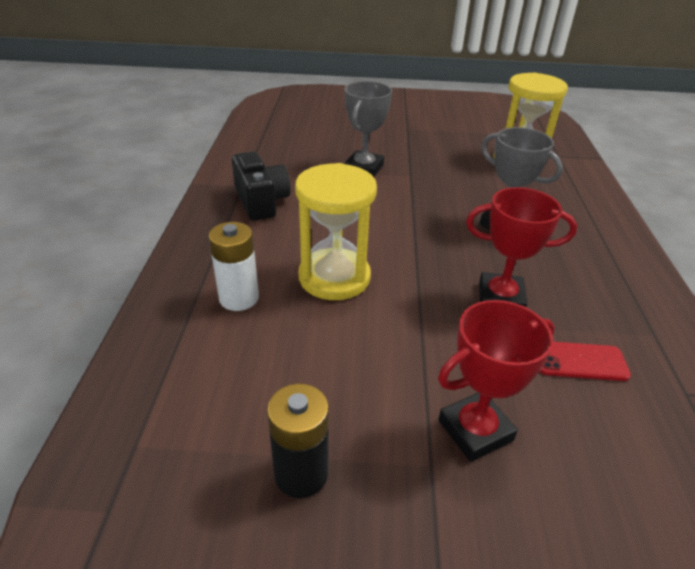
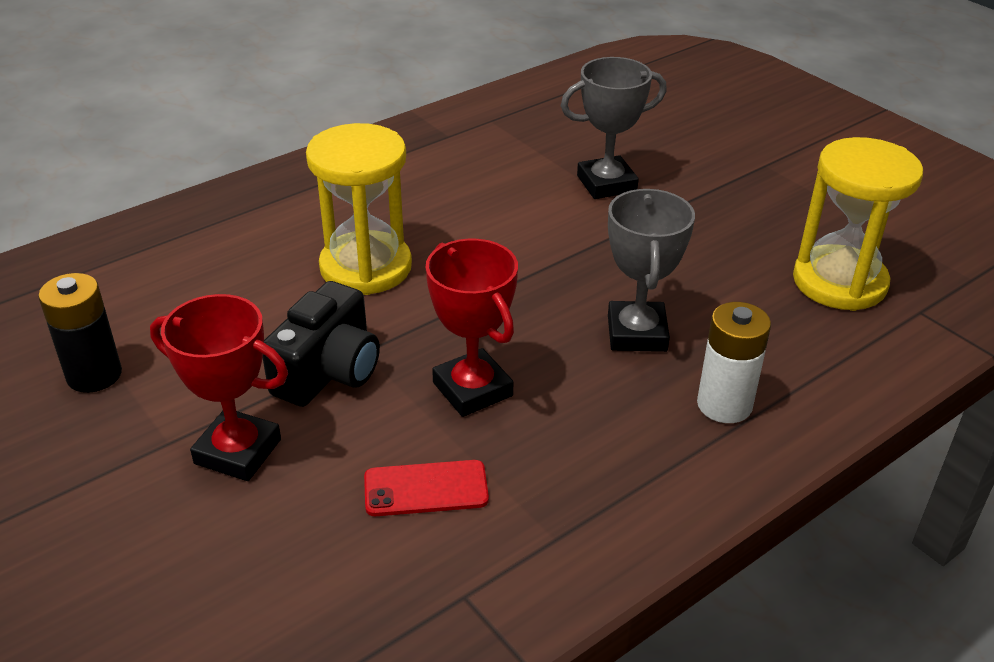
camera: 50 degrees right, 0 degrees up
white battery [209,222,259,311] -> white battery moved to [697,302,771,423]
black camera [232,151,291,221] -> black camera moved to [263,281,380,407]
red phone [540,342,631,381] -> red phone turned 60 degrees counterclockwise [364,460,489,516]

